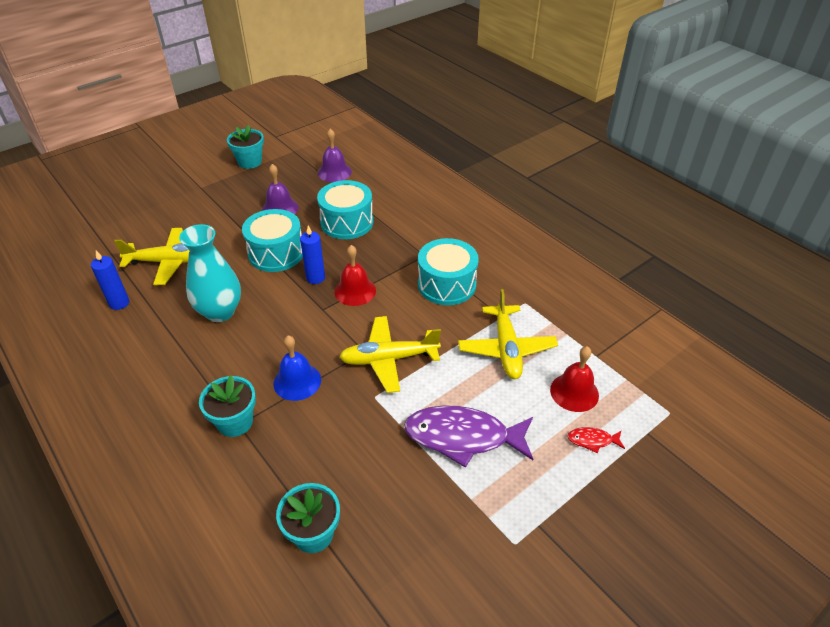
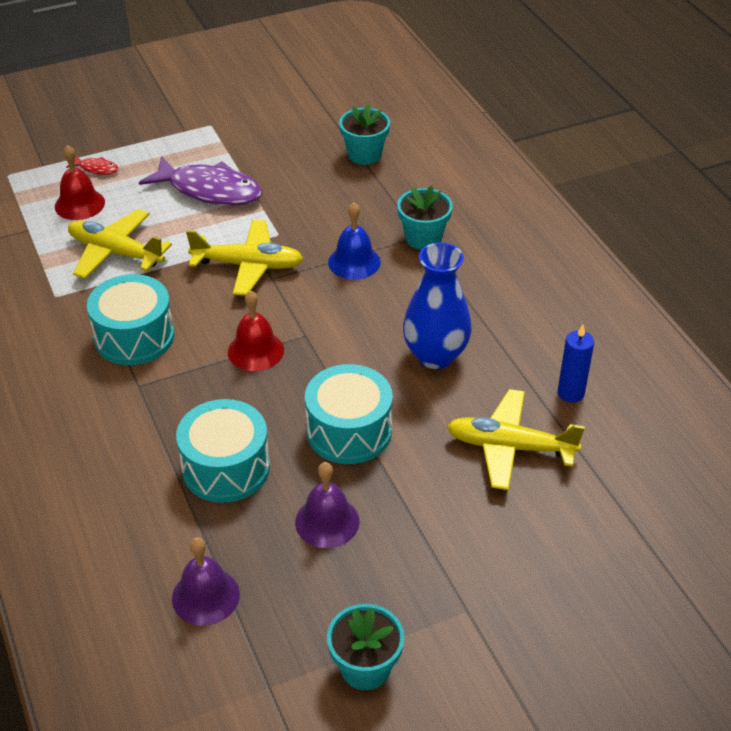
camera: 165 degrees left, 0 degrees up
turquoise vase [179,224,241,322] -> blue vase [403,242,472,369]
blue candle [300,225,325,284] -> none
yellow plane [458,289,558,379] -> yellow plane turned 75 degrees counterclockwise [68,209,172,279]

